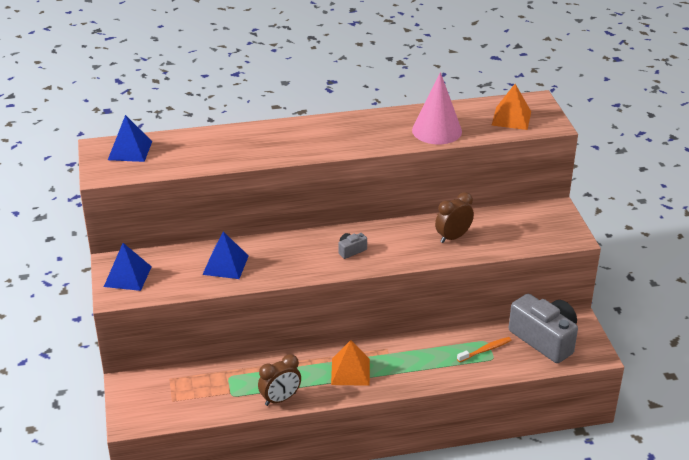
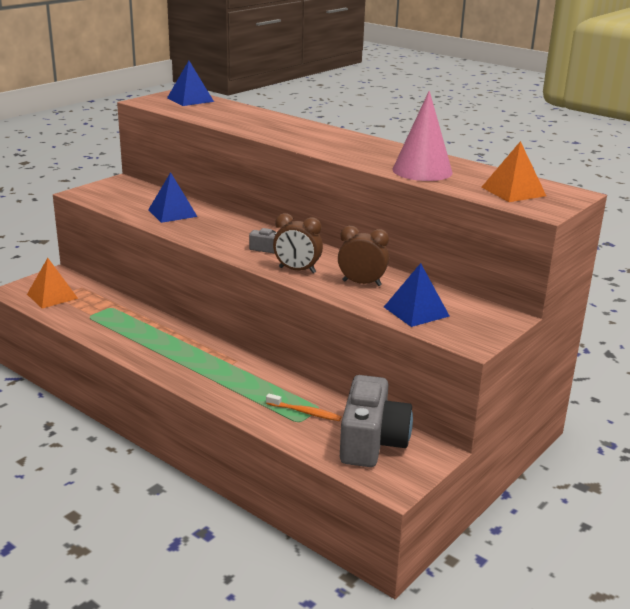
camera: 50 degrees right, 10 degrees down
blue pyramid [104,243,152,291] -> blue pyramid moved to [384,263,450,327]
brown clock [258,354,301,406] -> brown clock moved to [273,213,323,273]
orange pyramid [331,340,370,386] -> orange pyramid moved to [27,258,78,309]

